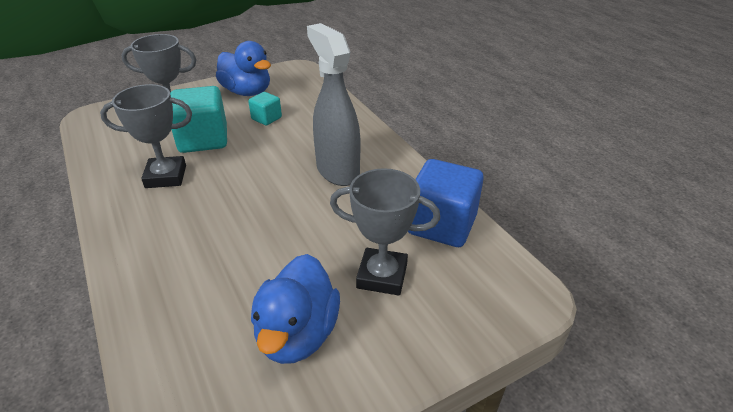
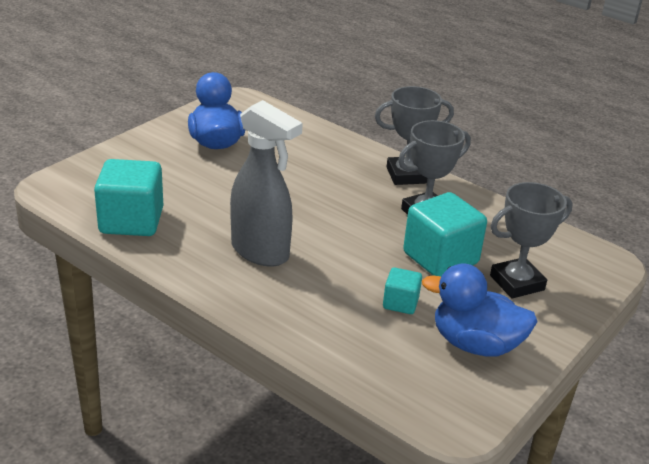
camera: 155 degrees right, 5 degrees down
grey trophy [330,168,440,296] -> grey trophy moved to [375,86,454,185]
blue cube [408,159,484,247] -> turquoise cube [94,159,163,236]

